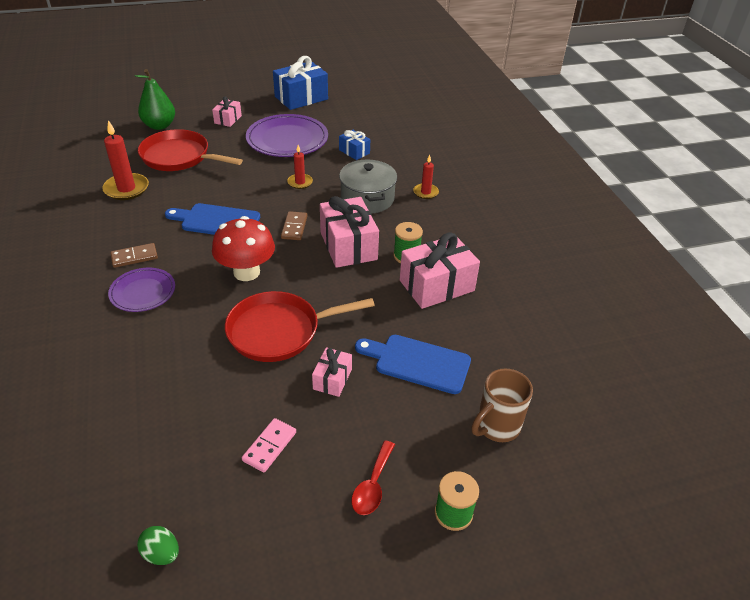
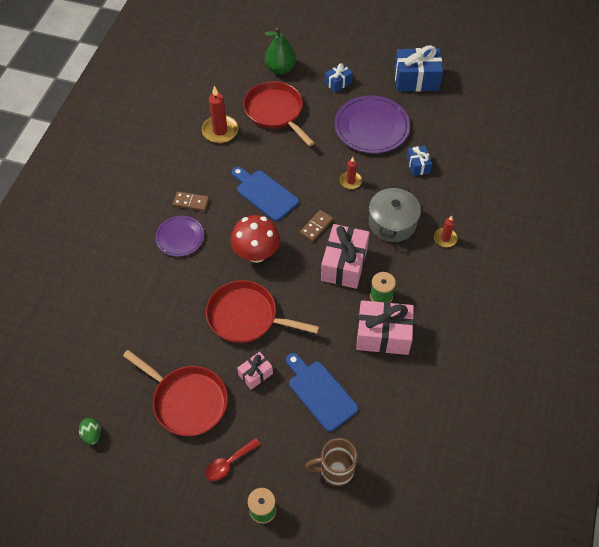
camera: 35 degrees right, 15 degrees up
pink gift [212,96,242,127] -> blue gift [325,63,353,92]
pink domino [242,418,296,473] -> red pan [123,350,228,436]

